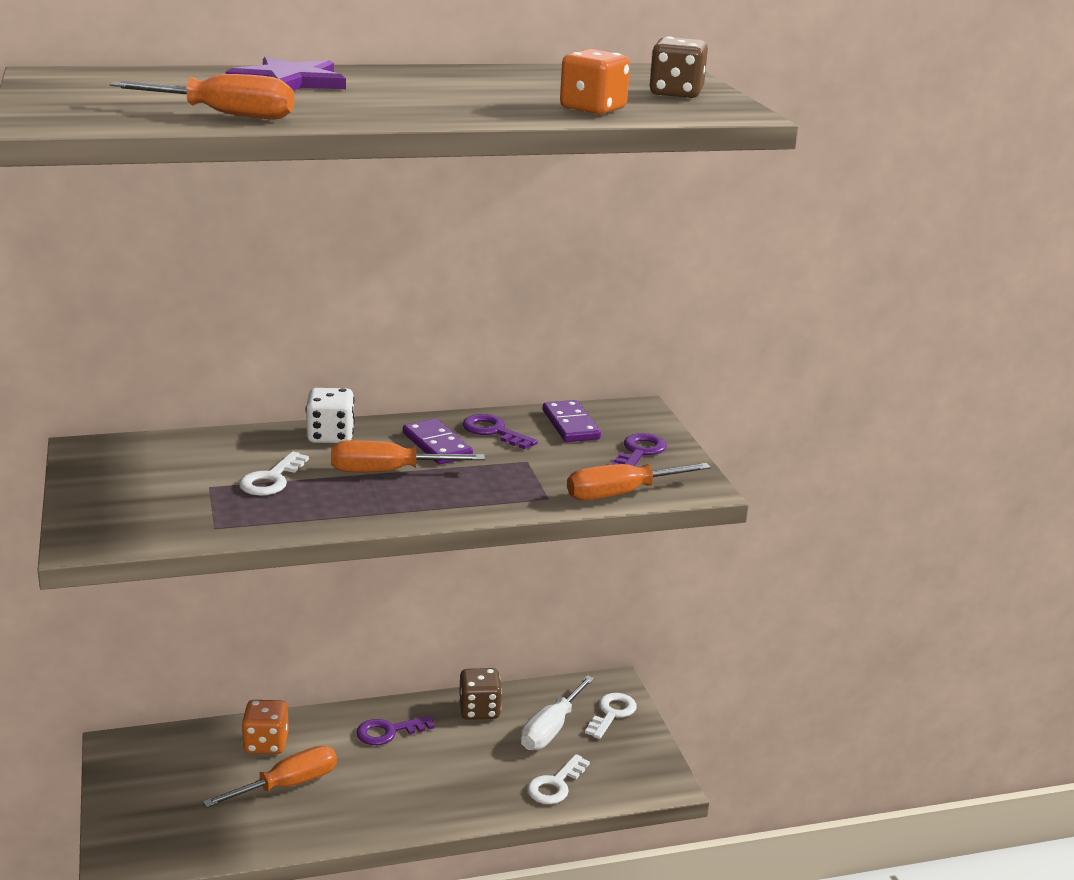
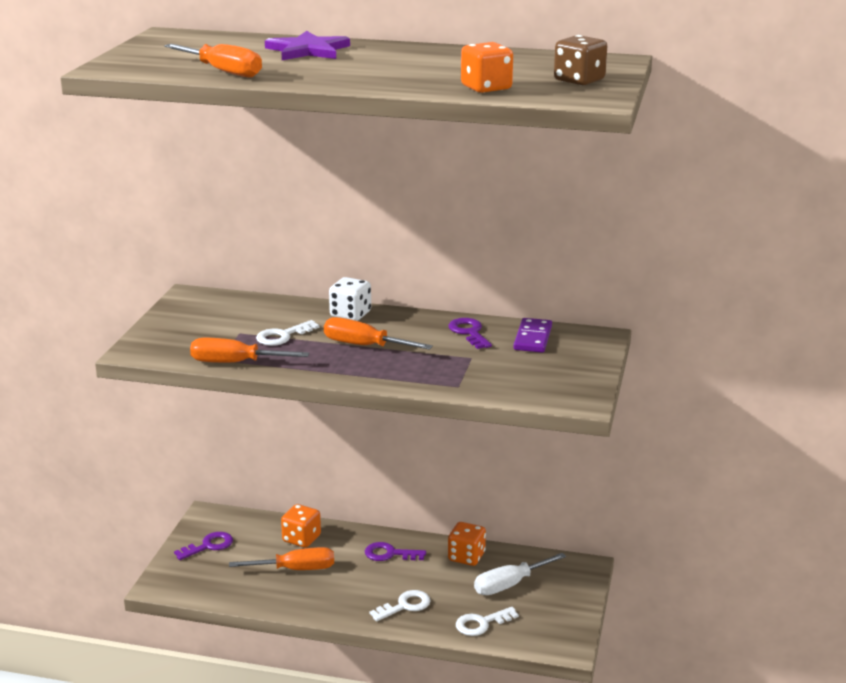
camera: 30 degrees right, 0 degrees up
purple domino [403,418,473,464] -> none
brown dice [459,668,502,720] -> orange dice [448,522,486,566]
orange screwdriver [567,463,711,500] -> orange screwdriver moved to [190,338,309,363]
white key [585,693,637,739] -> white key moved to [370,590,431,621]
purple key [612,433,667,466] -> purple key moved to [174,532,233,560]

